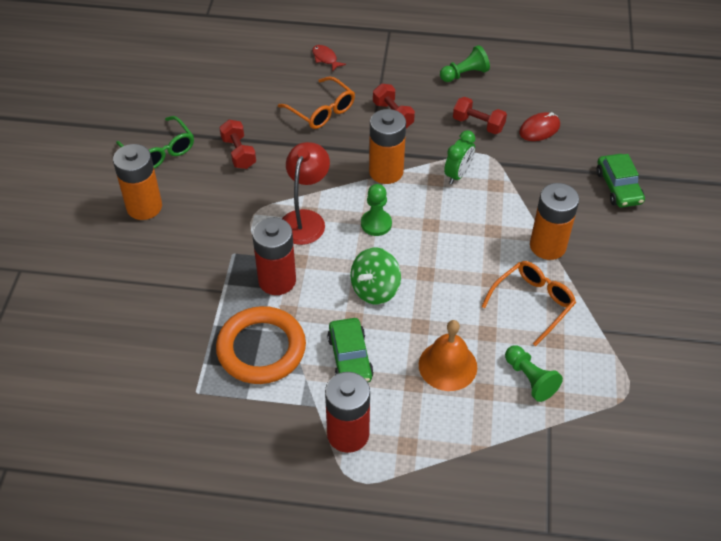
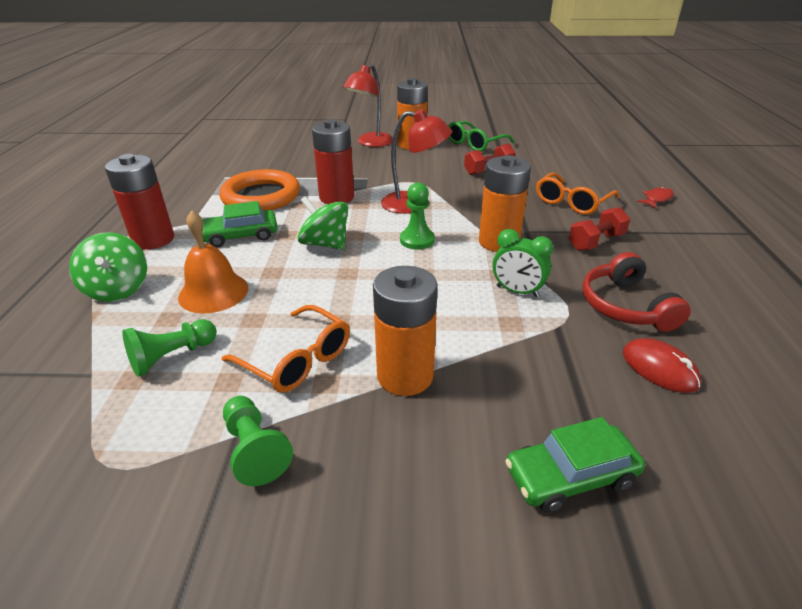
camera: 85 degrees right, 15 degrees down
green pawn [440,45,490,82] -> green pawn moved to [223,396,293,486]
red dumbbell [453,97,507,134] -> red headphones [582,252,691,332]
none -> green spinning top [69,232,147,302]
none -> red lamp [343,64,393,147]

